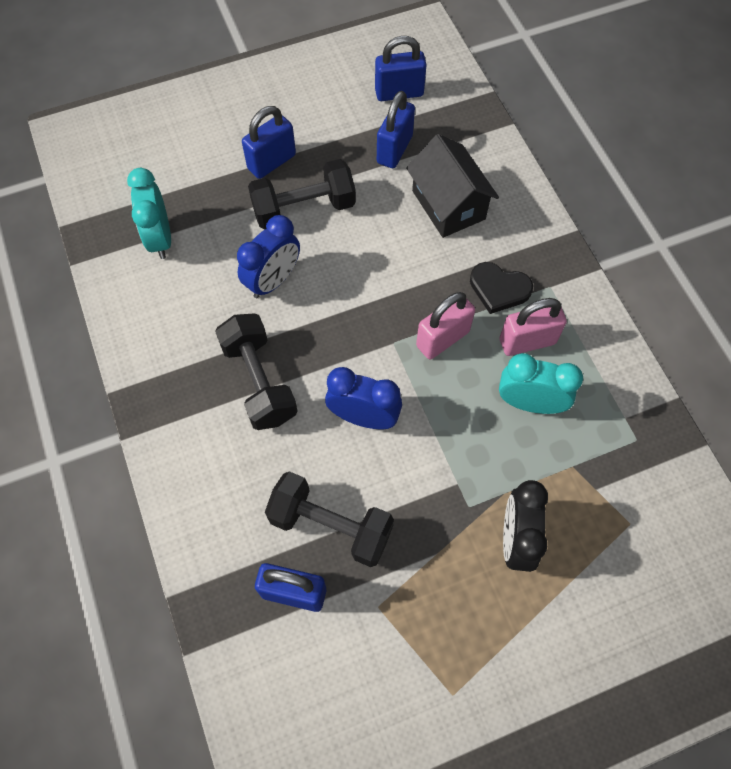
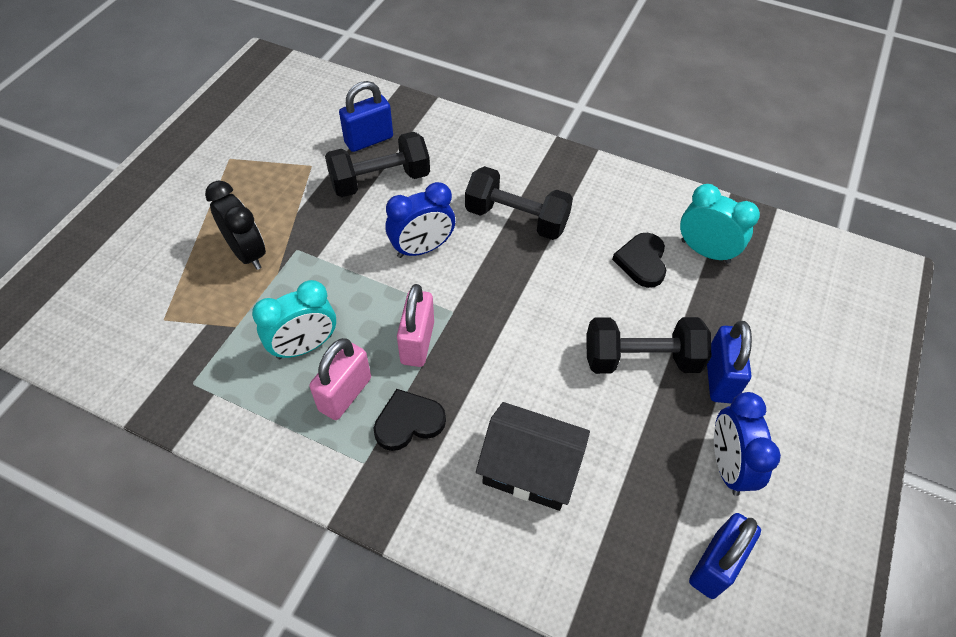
camera: 135 degrees right, 10 degrees down
blue clock [237,215,300,298] -> blue clock moved to [714,392,781,496]
black dumbbell [248,159,356,230] -> black dumbbell turned 60 degrees clockwise [586,317,711,374]
blue padlock [377,91,415,168] -> none
none -> black heart [612,233,666,288]

